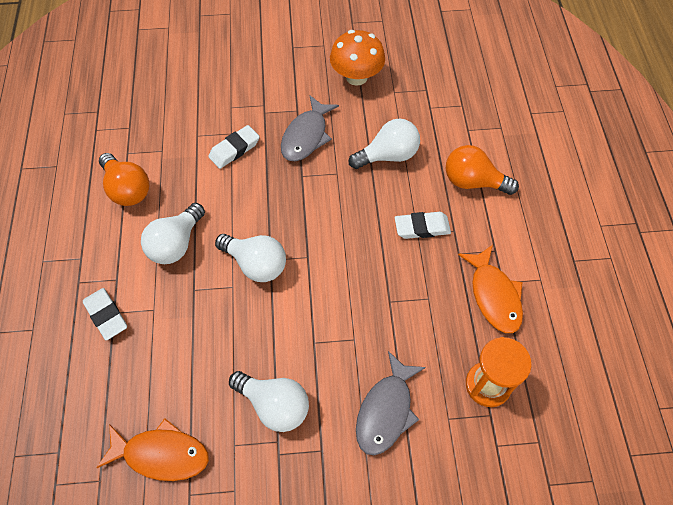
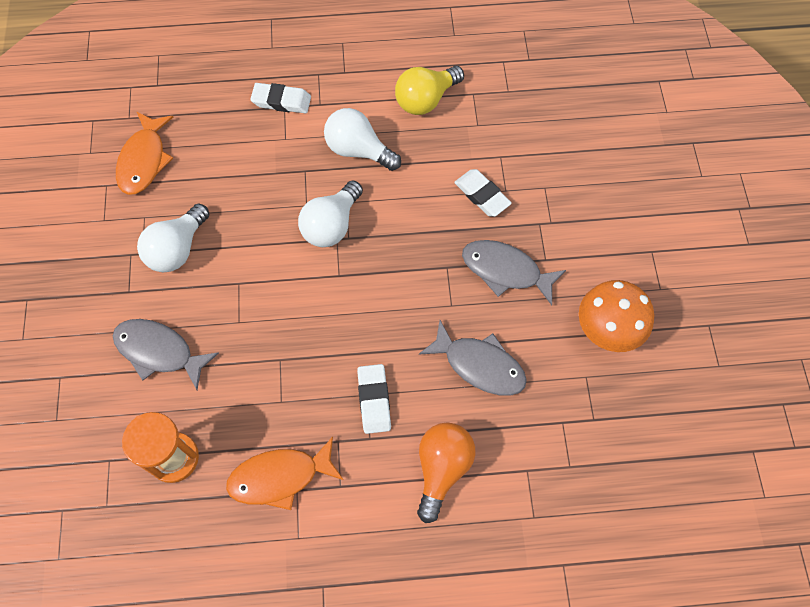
camera: 90 degrees right, 5 degrees up
white eraser [83,288,127,340] -> white eraser turned 45 degrees clockwise [250,83,311,113]
orange light bulb [99,153,150,206] -> yellow light bulb [395,66,464,115]
white light bulb [349,118,420,169] -> grey fish [419,320,527,396]

